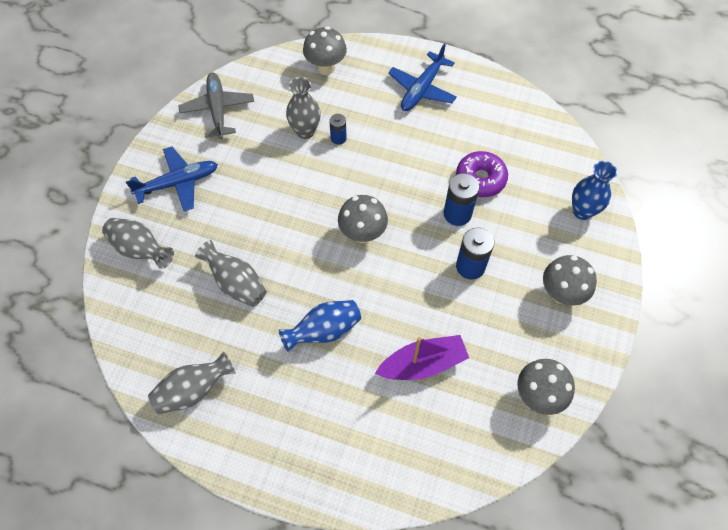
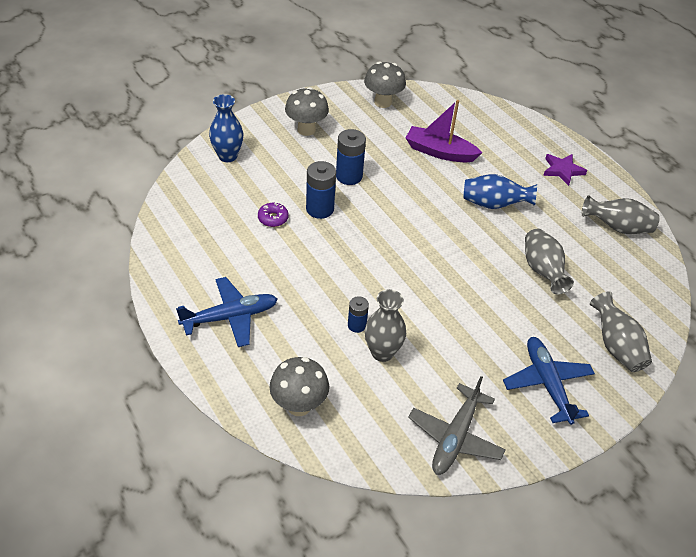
camera: 145 degrees left, 15 degrees down
blue plane [126,147,218,211] -> blue plane turned 60 degrees clockwise [503,337,595,425]
grey mushroom [338,195,388,243] -> none
purple donut [456,151,508,197] -> purple donut [258,202,289,227], size x0.58
none -> purple star [543,154,587,186]

